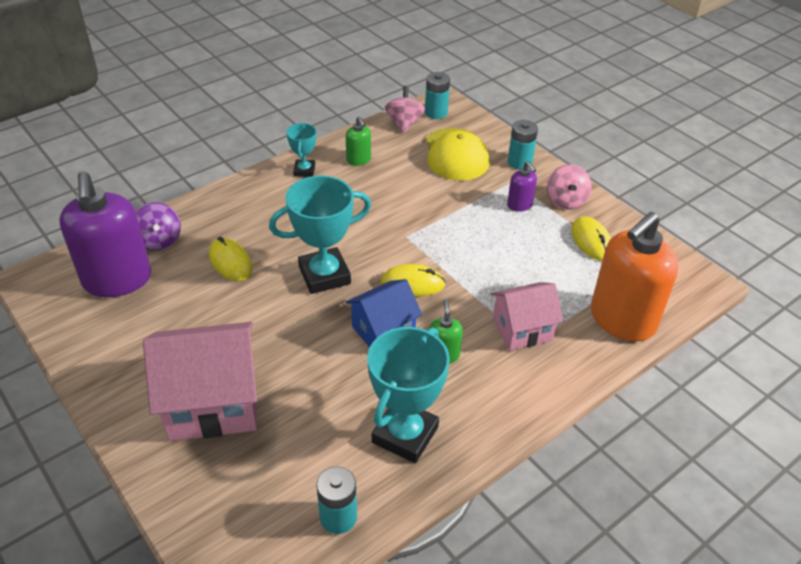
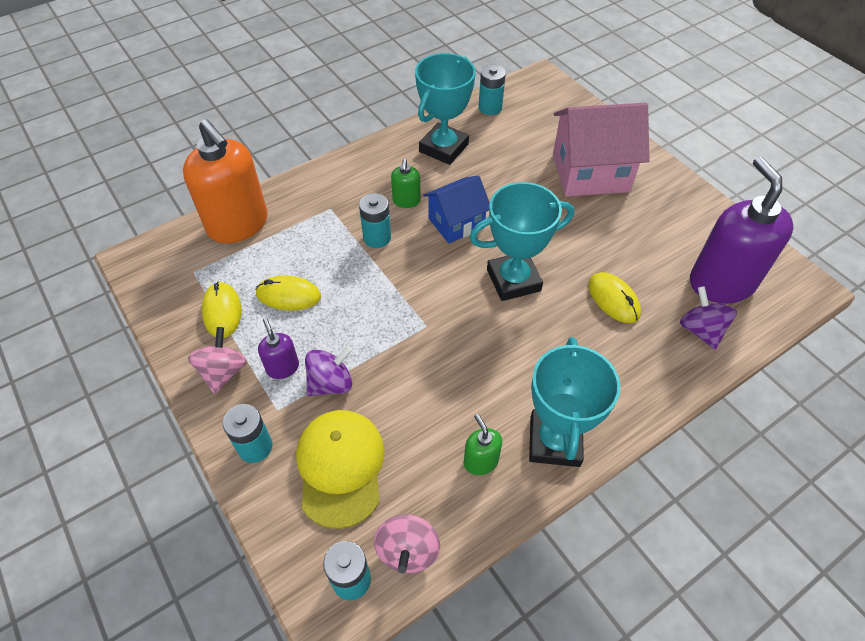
camera: 175 degrees left, 10 degrees up
turquoise trophy [286,123,317,177] -> turquoise trophy [529,337,620,467], size x1.88
yellow mouse [381,264,446,297] -> yellow mouse moved to [255,275,321,311]
pink house [491,282,564,350] -> none
orange soap dispenser [591,212,679,342] -> orange soap dispenser turned 90 degrees clockwise [183,119,268,243]
none -> purple spinning top [305,346,353,396]
none -> turquoise battery [359,193,391,248]

